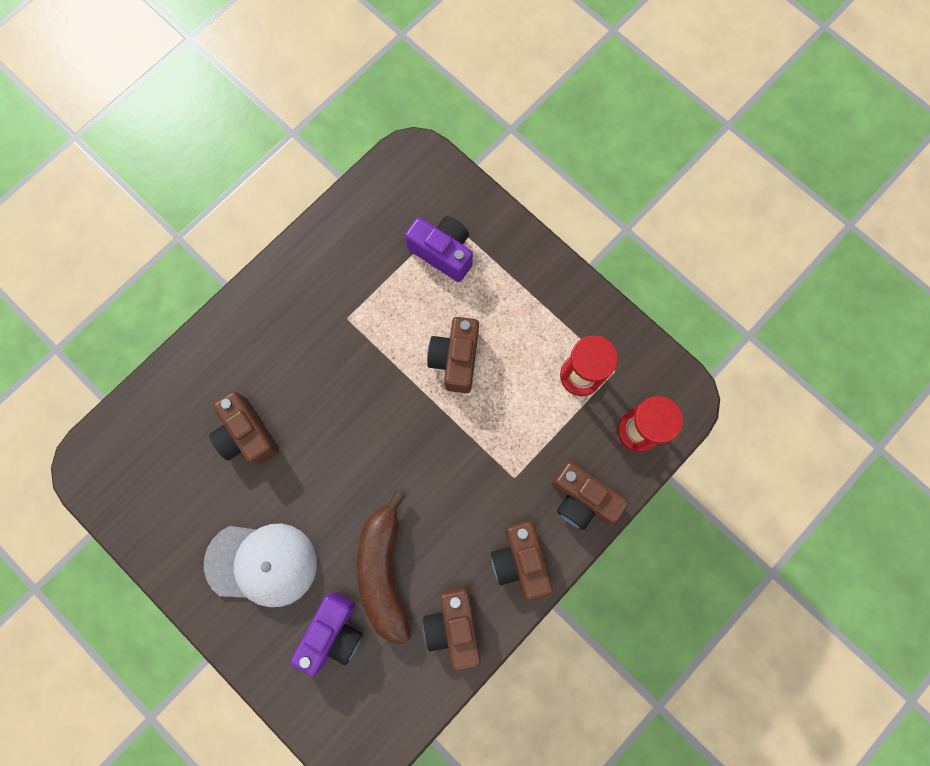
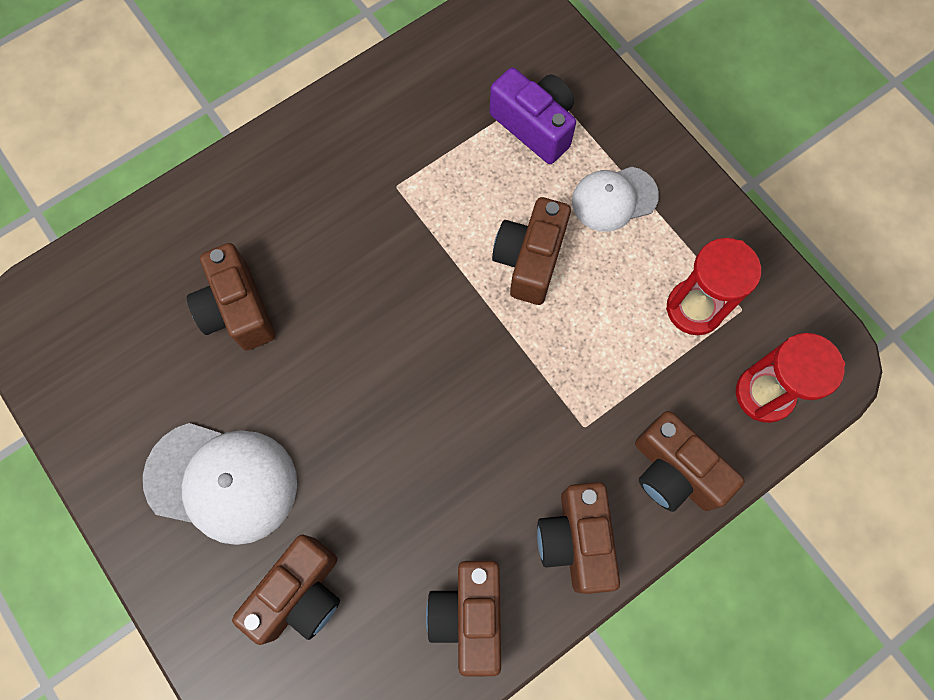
camera: 10 degrees right, 5 degrees down
purple camera [291,592,363,676] -> brown camera [232,535,340,645]
brown banana [357,491,411,644] -> none
none -> white cap [572,167,659,232]

